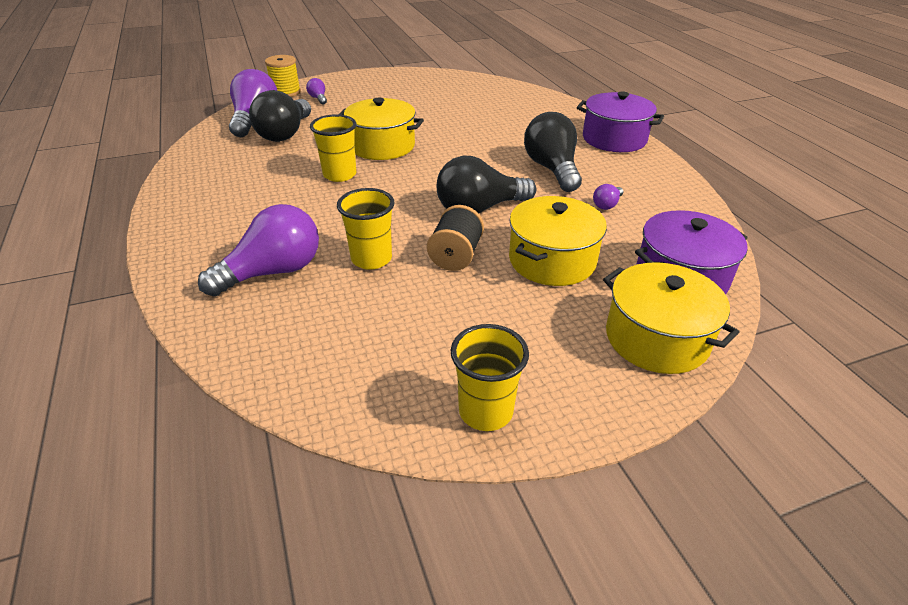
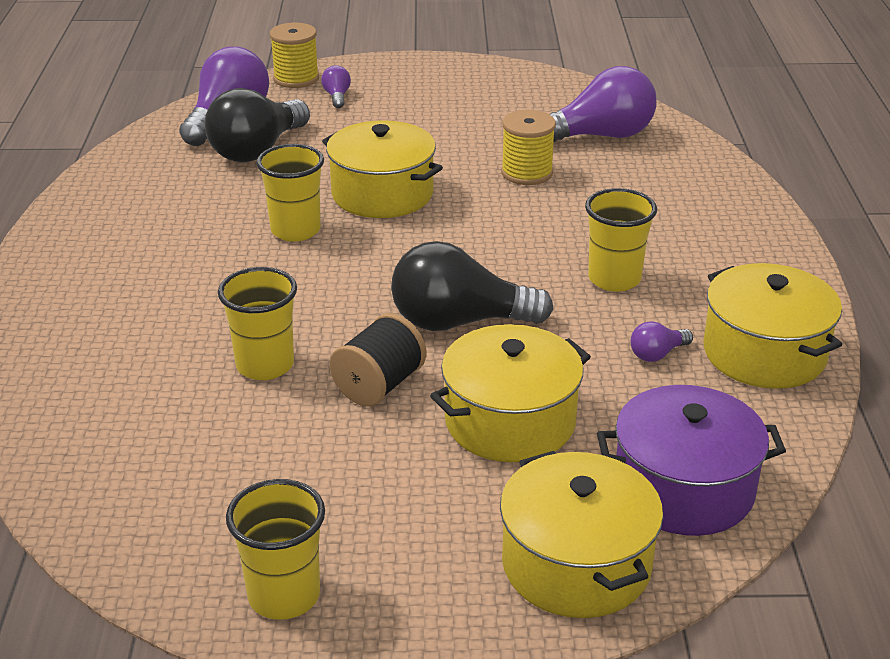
camera: 20 degrees right, 5 degrees down
purple light bulb [198,204,319,296] -> purple light bulb moved to [550,66,657,142]
black light bulb [524,112,582,192] -> yellow cup [585,188,657,292]
purple pot [577,91,664,152] -> none
none -> yellow spool [501,110,556,185]
none -> yellow pot [704,263,842,389]

